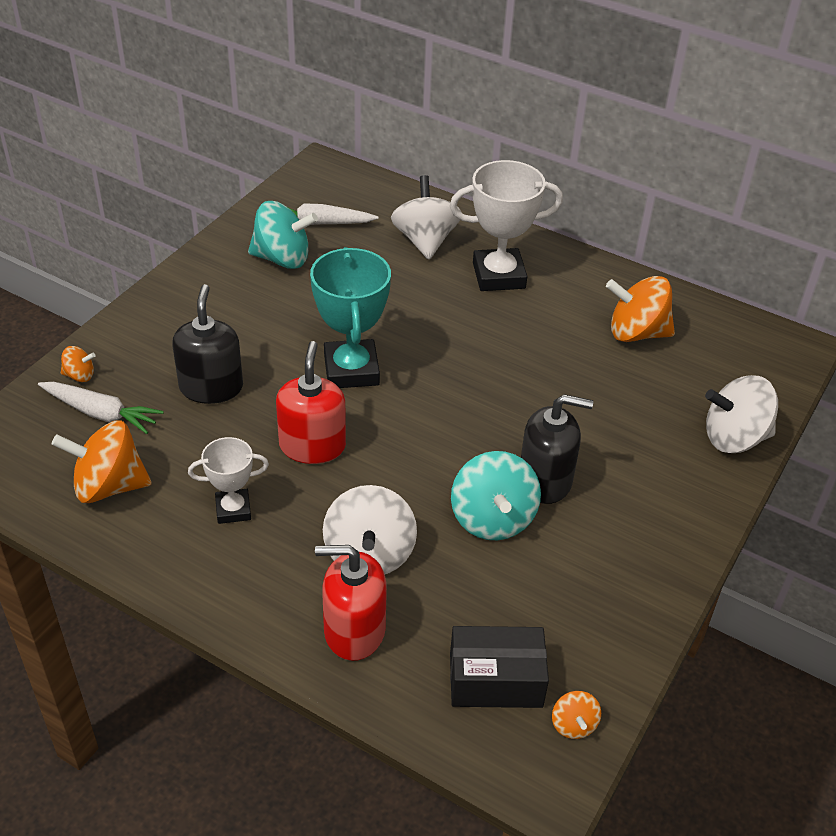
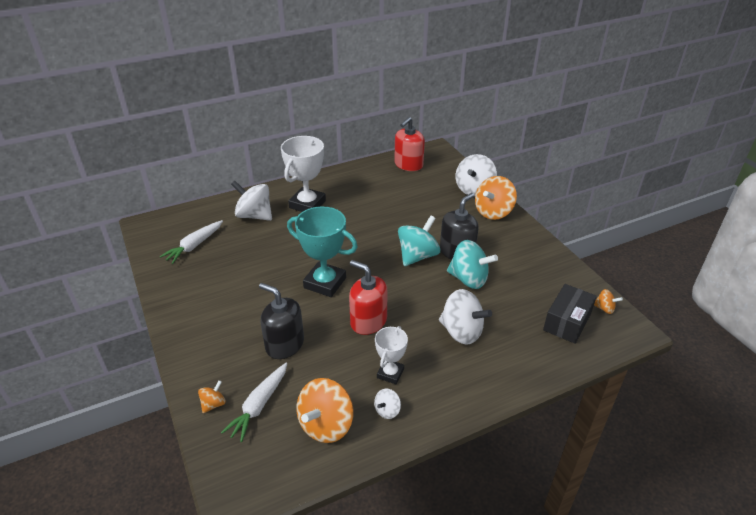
camera: 55 degrees left, 5 degrees down
white carrot [38,382,164,434] -> white carrot turned 150 degrees clockwise [221,363,287,442]
turquoise spinning top [248,201,318,269] -> turquoise spinning top moved to [398,215,440,266]
red soap dispenser [315,545,387,661] -> red soap dispenser moved to [394,117,425,171]
orange spinning top [606,276,675,342] -> orange spinning top moved to [475,176,517,220]
none -> white spinning top [374,388,401,419]

